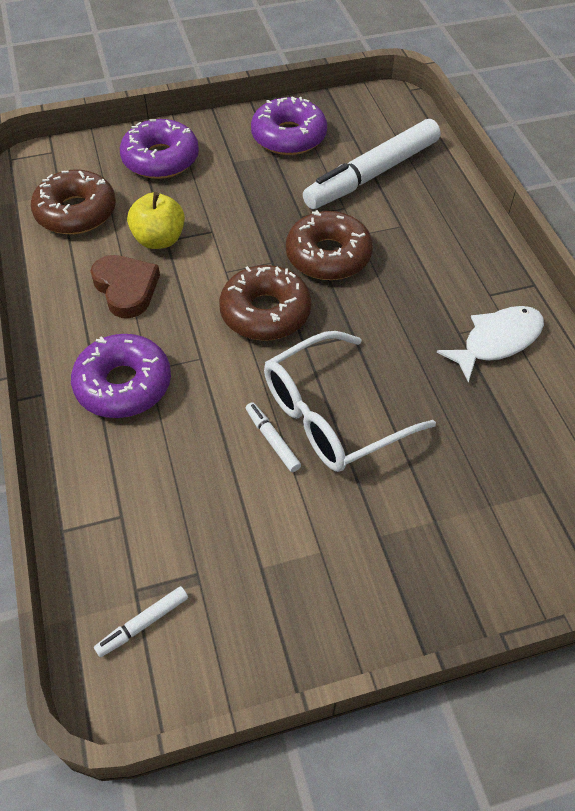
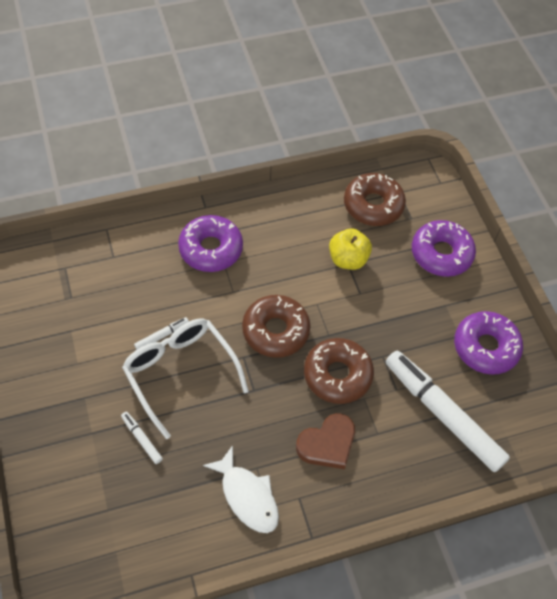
camera: 85 degrees right, 5 degrees up
brown heart [91,255,160,318] -> brown heart moved to [296,413,355,469]
white marker [94,586,188,657] -> white marker moved to [121,412,163,464]

